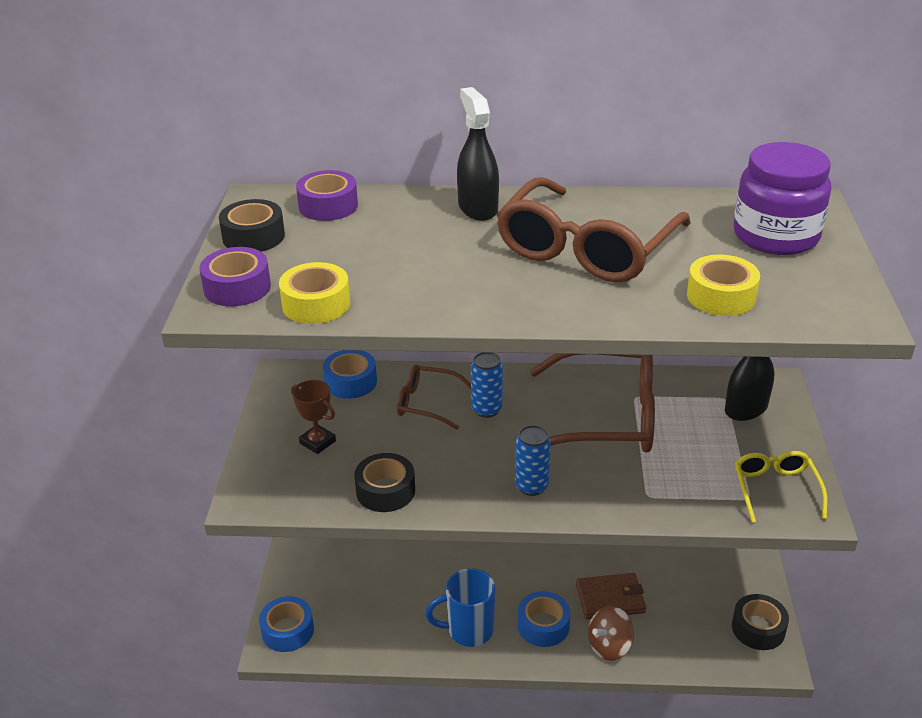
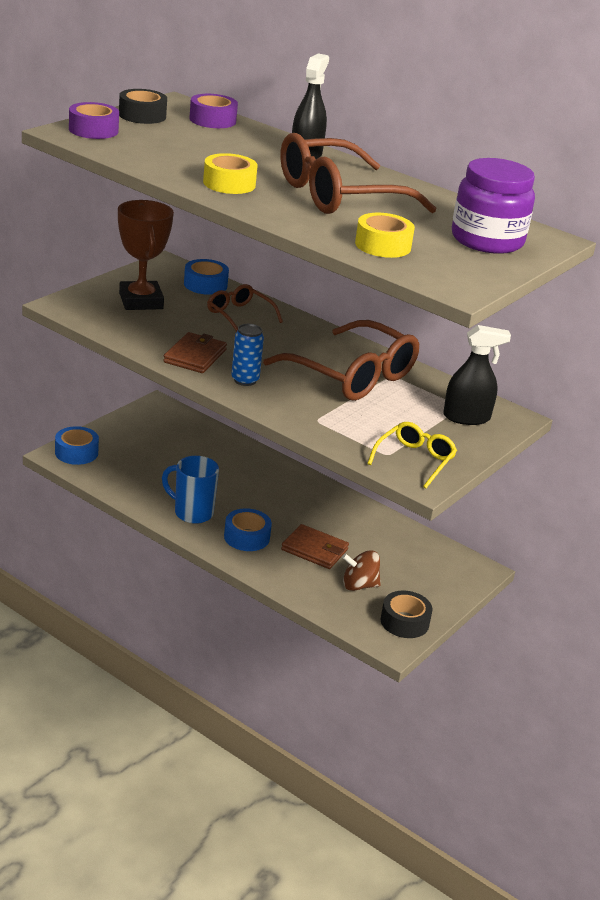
camera: 30 degrees right, 5 degrees down
yellow tape [279,262,350,324] -> yellow tape moved to [203,153,258,194]
brown trophy [291,380,336,454] -> brown trophy [118,200,174,310], size x1.83
black tape [354,453,415,512] -> none
blue can [471,352,503,418] -> none
brown spinning top [588,606,634,661] -> brown spinning top moved to [342,550,381,591]
none -> brown wallet [163,332,227,373]

